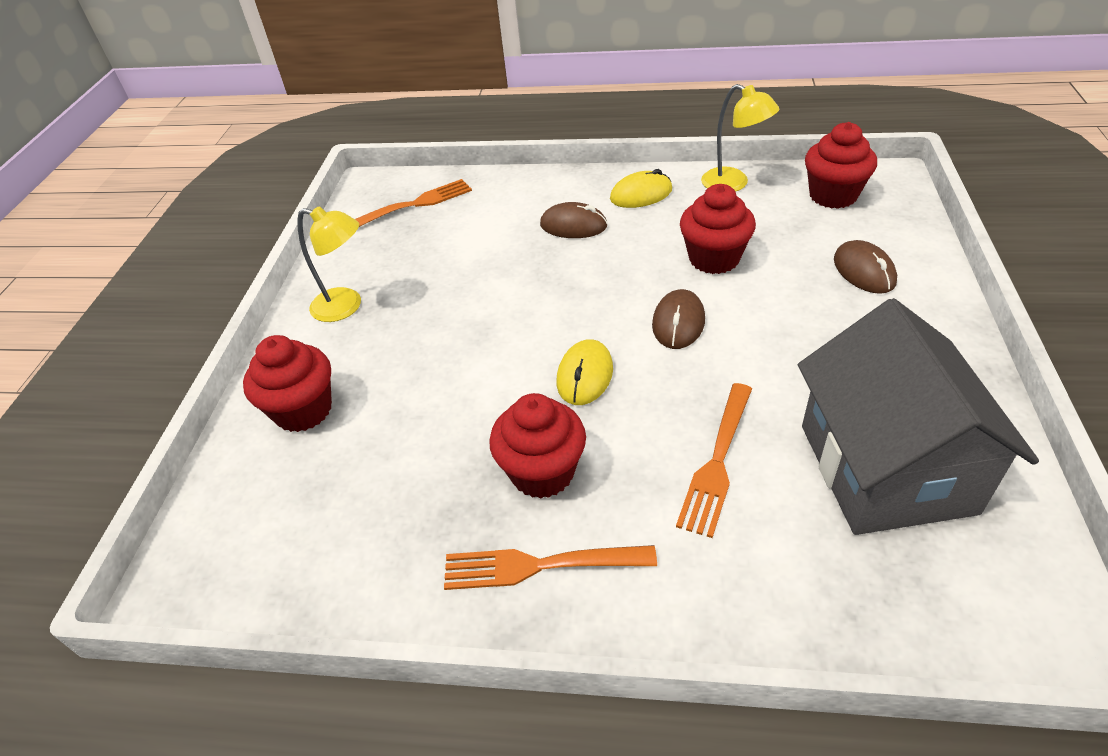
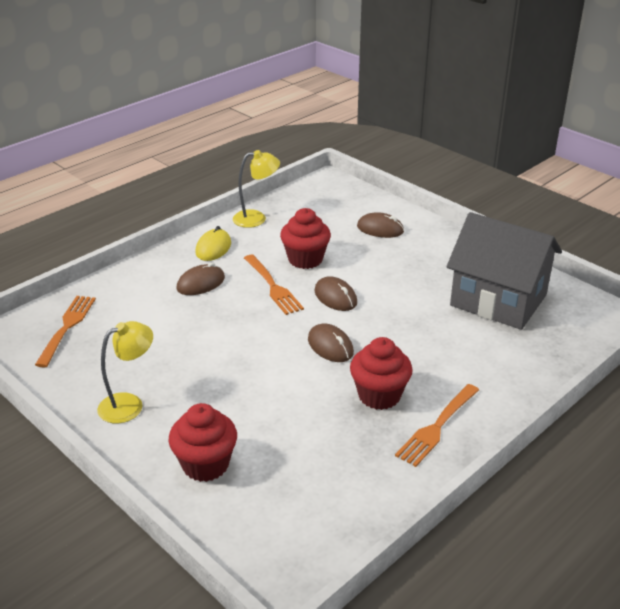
camera: 55 degrees left, 10 degrees down
yellow mouse [557,339,613,405] -> brown mouse [308,323,354,362]
orange fork [676,383,752,538] -> orange fork moved to [244,255,304,315]
red cupcake [805,122,877,209] -> none

